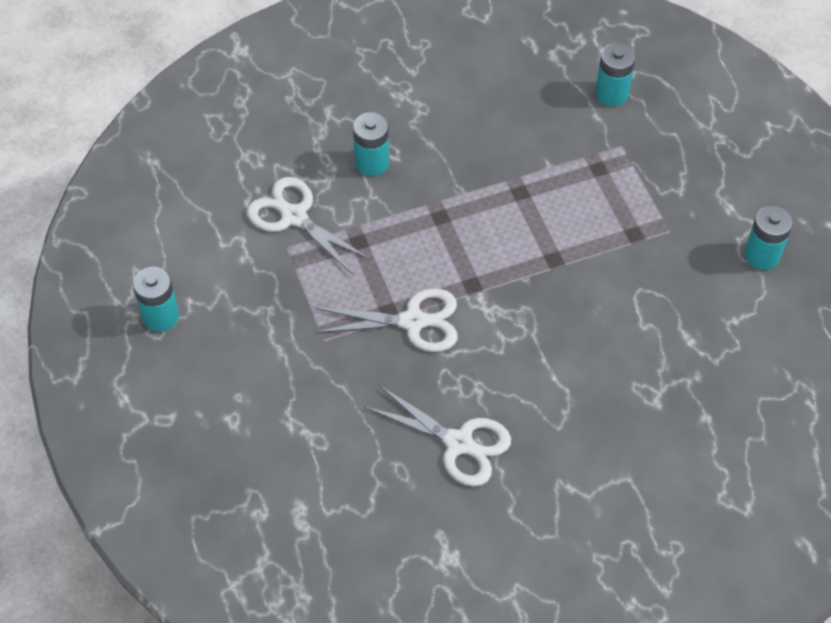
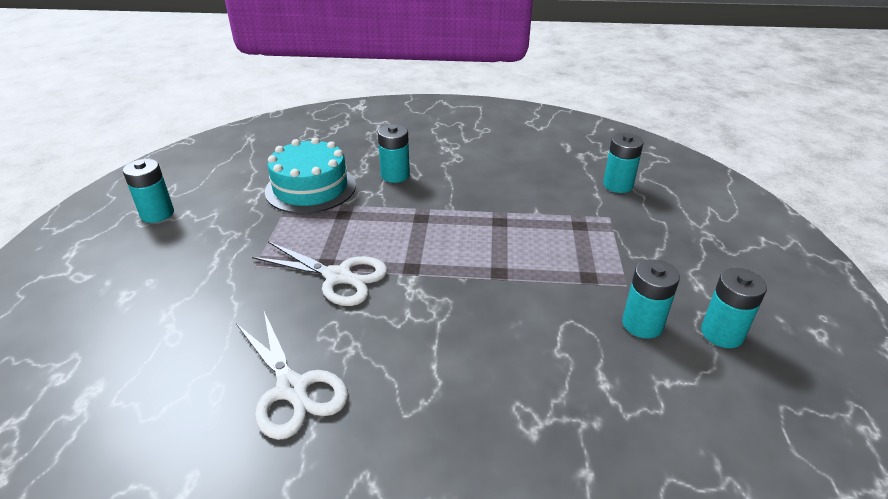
camera: 25 degrees right, 20 degrees down
white scissors [247,177,371,275] -> turquoise cake [265,138,356,214]
none -> turquoise battery [622,259,680,339]

